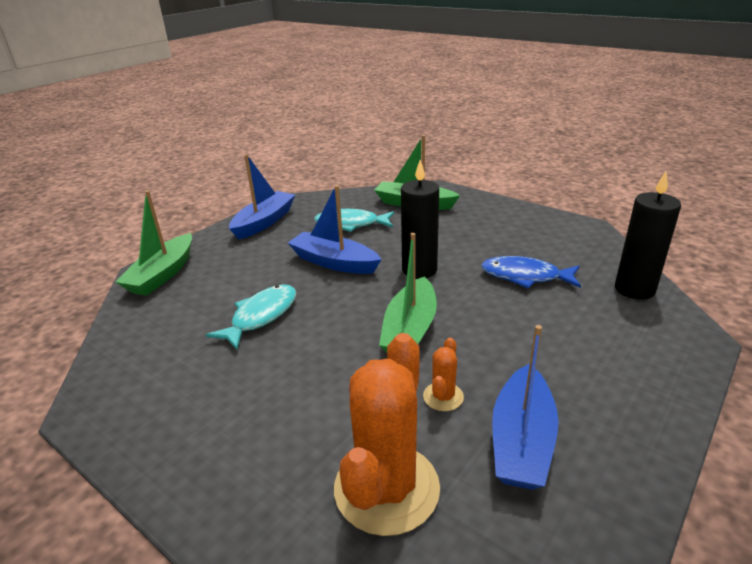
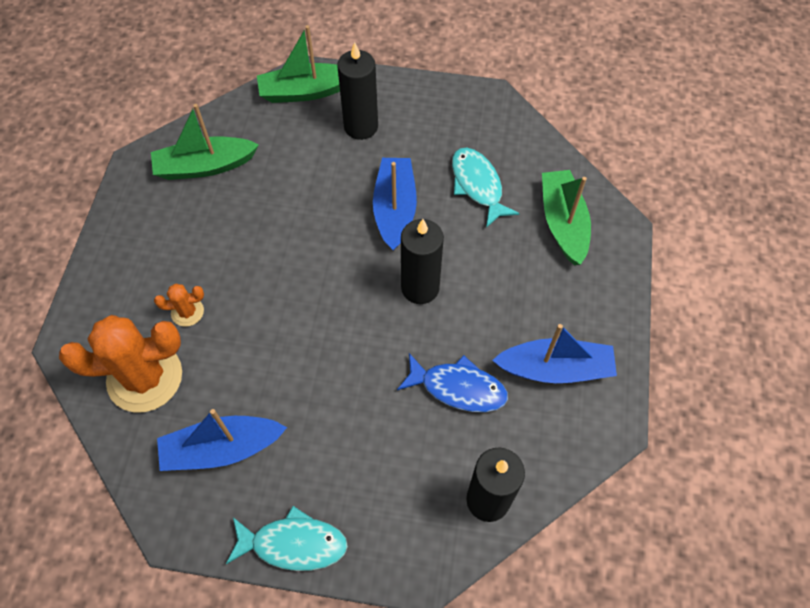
camera: 60 degrees right, 30 degrees up
turquoise fish [206,284,296,350] -> turquoise fish moved to [226,506,348,571]
blue boat [229,154,295,240] -> blue boat moved to [492,324,617,383]
green boat [379,233,437,353] -> green boat moved to [151,104,259,180]
orange cactus [423,338,464,411] -> orange cactus moved to [154,284,204,327]
blue fish [481,256,581,288] -> blue fish turned 120 degrees clockwise [397,353,508,412]
none -> black candle [337,42,378,140]

